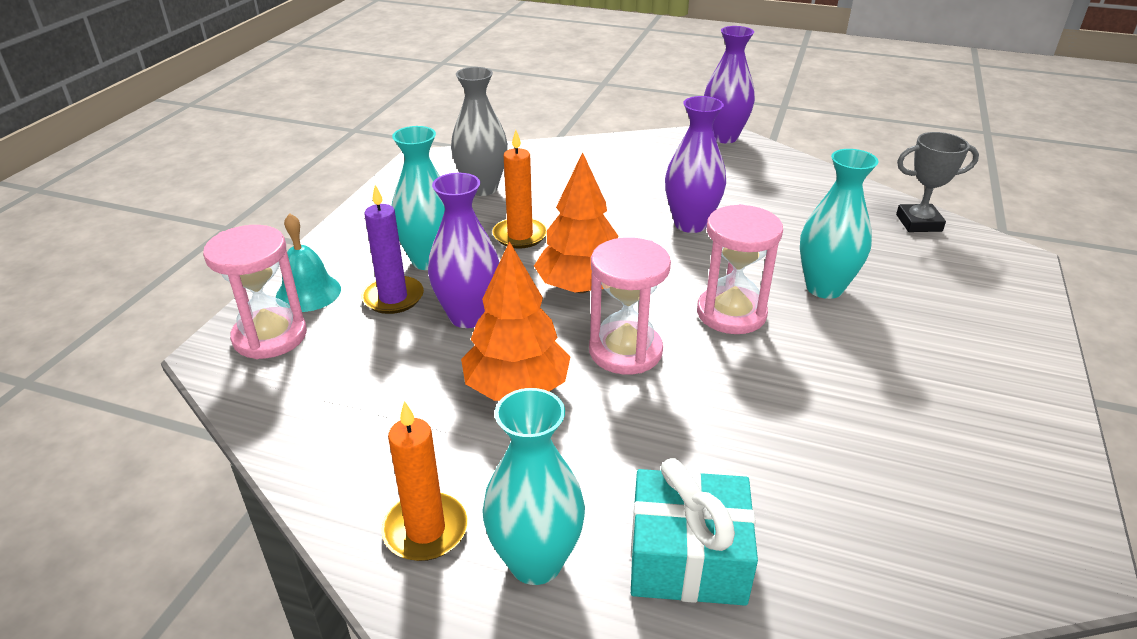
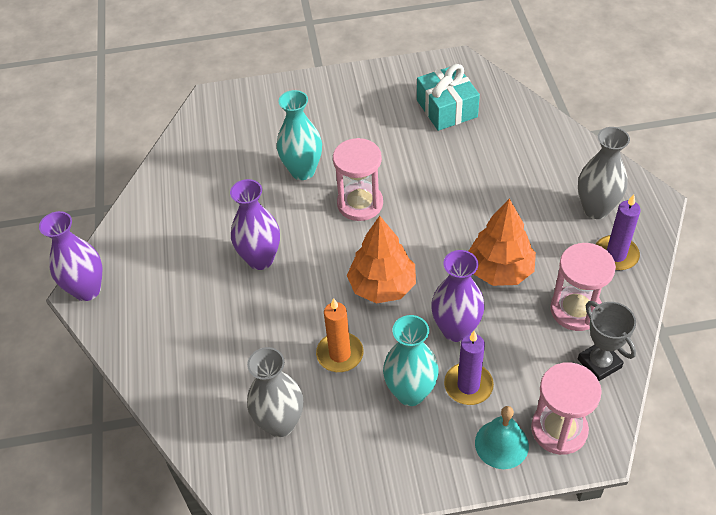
camera: 115 degrees left, 15 degrees up
orange candle [381,401,468,561] -> purple candle [596,194,641,270]
turquoise vase [482,388,585,585] -> grey vase [578,127,630,219]
pink hourglass [589,237,671,374] -> pink hourglass moved to [550,243,616,331]
turquoise gift [631,458,758,606] -> turquoise gift moved to [417,64,480,131]
grey trophy [896,132,979,232] -> grey trophy moved to [578,301,636,381]

